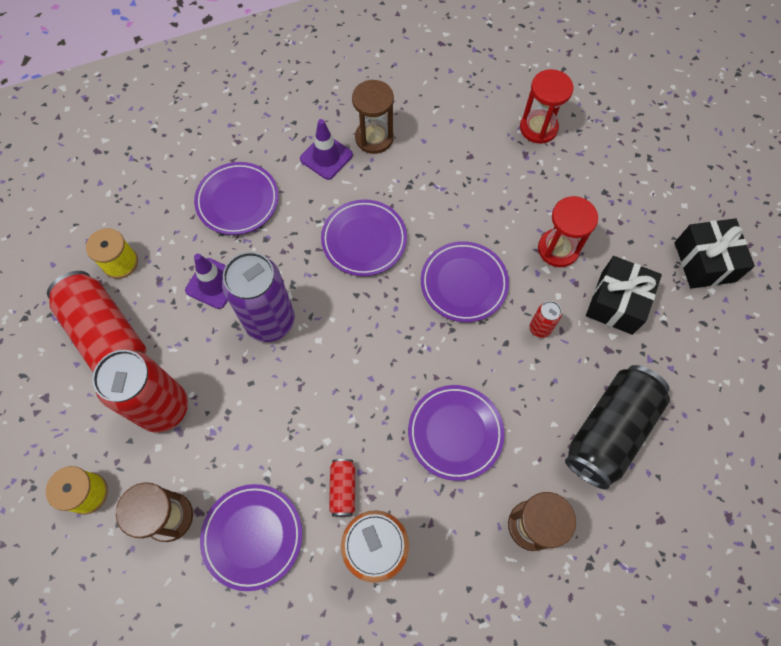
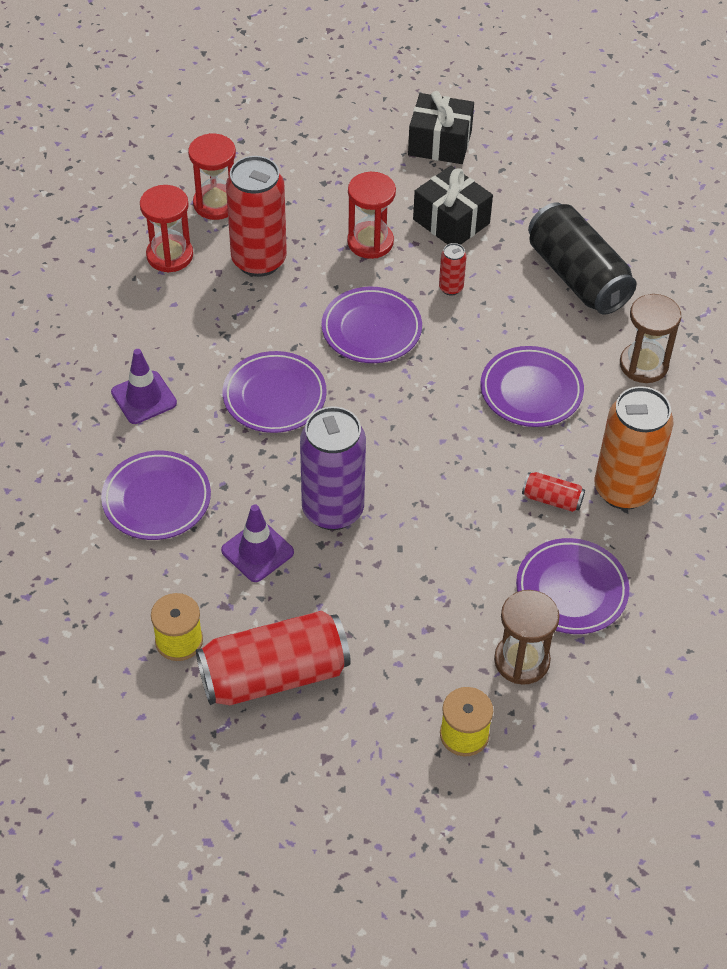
camera: 70 degrees left, 15 degrees down
red can [92,350,188,433] -> red can moved to [226,156,287,277]
brown hourglass [352,80,394,154] -> none
none -> red hourglass [140,185,193,272]

